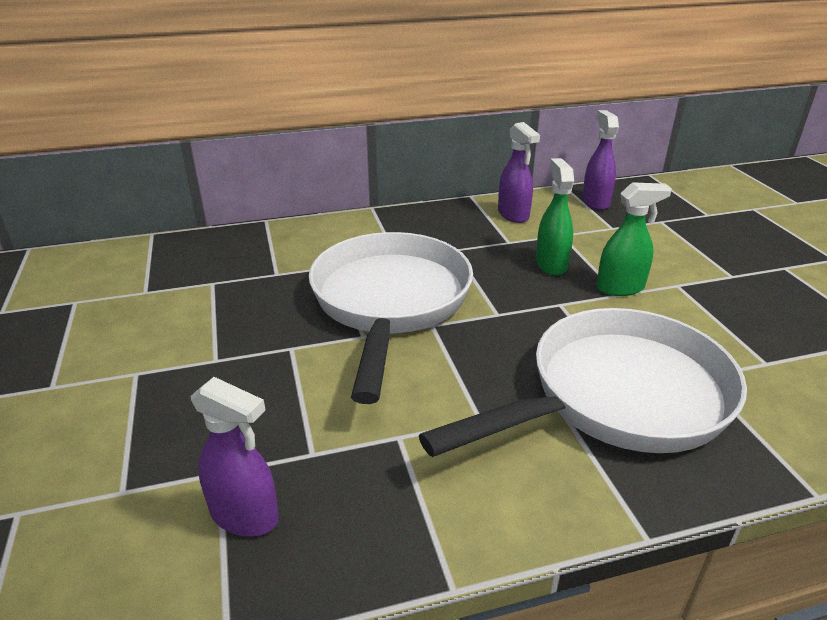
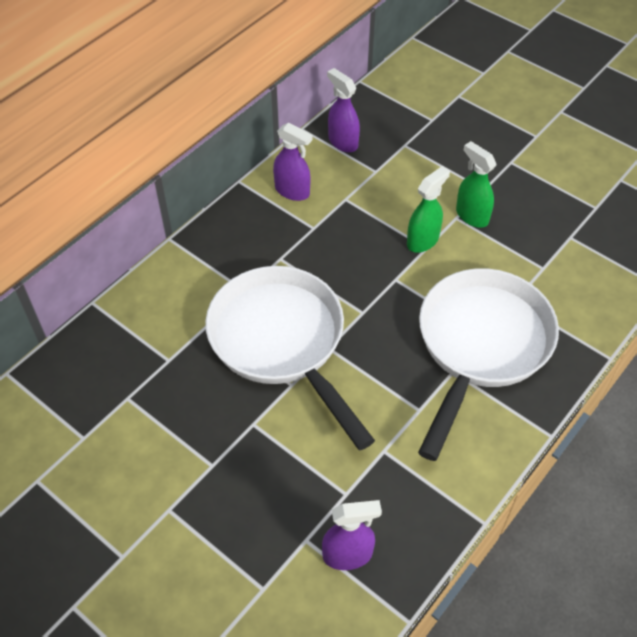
camera: 35 degrees left, 20 degrees up
green spray bottle [536,158,574,275] -> green spray bottle moved to [456,141,497,228]

